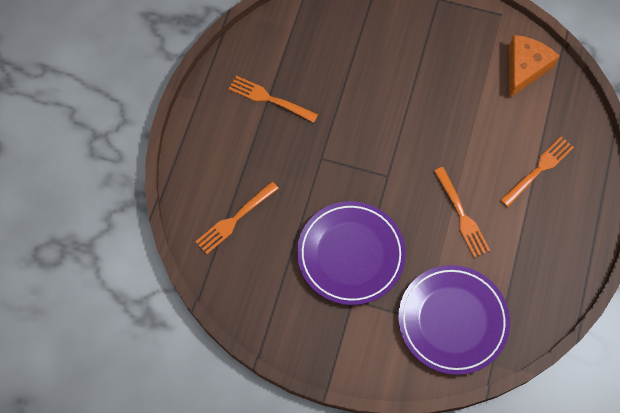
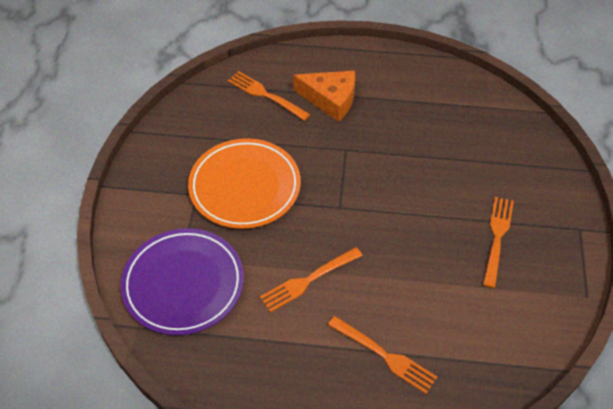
camera: 80 degrees right, 15 degrees down
orange fork [229,76,318,123] -> orange fork moved to [483,197,514,288]
purple plate [297,201,406,305] -> orange plate [188,138,301,229]
orange cheese [509,35,560,98] -> orange cheese moved to [293,71,355,122]

